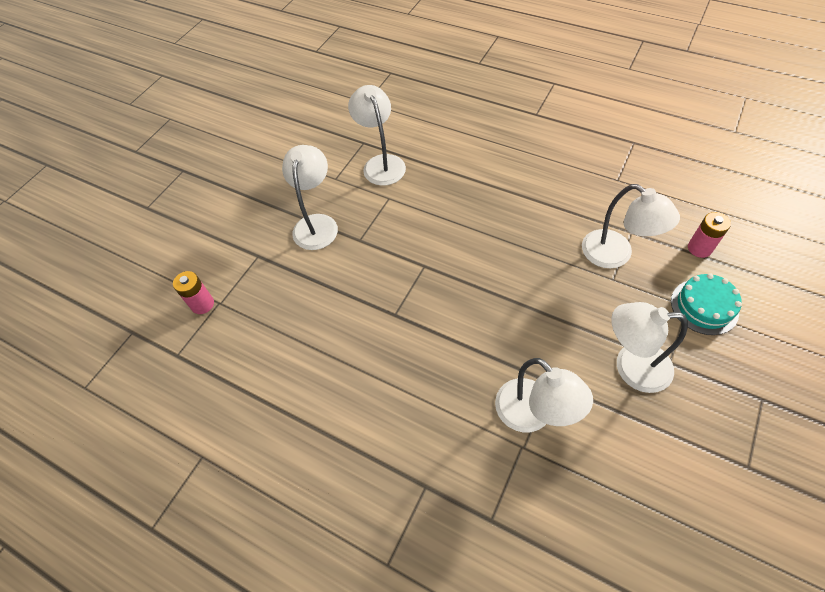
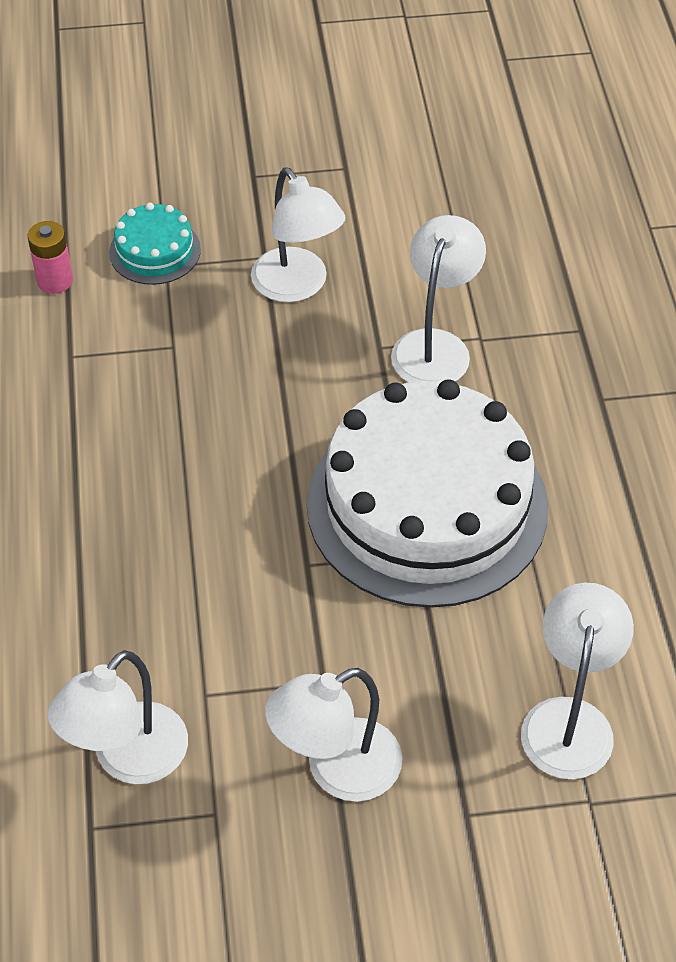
camera: 130 degrees left, 5 degrees down
pink battery [173,271,214,314] -> none
white lamp [582,184,680,268] -> white lamp moved to [521,583,634,779]
none -> white cake [307,379,548,608]

